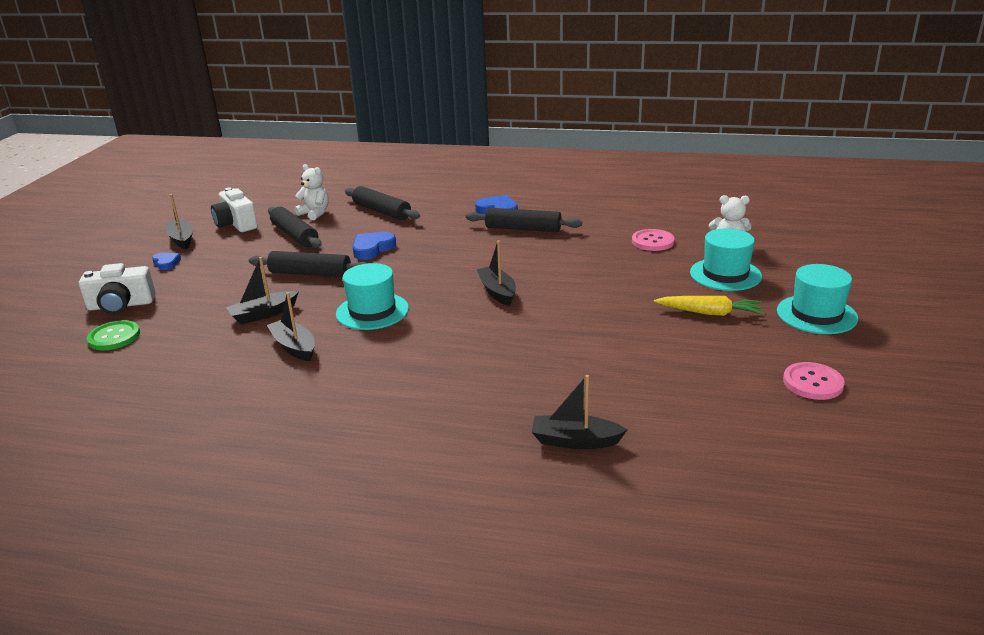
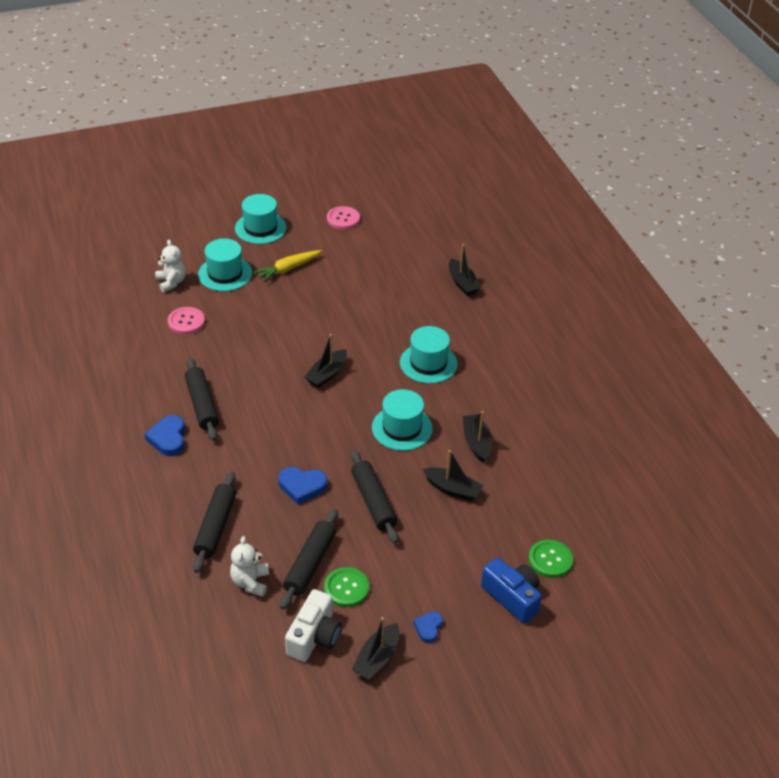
camera: 125 degrees left, 15 degrees up
white camera [79,263,156,314] -> blue camera [481,558,542,623]
black boat [267,292,315,361] -> black boat turned 150 degrees clockwise [463,411,492,463]
yellow carrot [654,296,763,316] -> yellow carrot turned 105 degrees counterclockwise [254,250,322,282]
none -> green button [324,567,369,607]
none -> turquoise hat [400,326,458,384]

